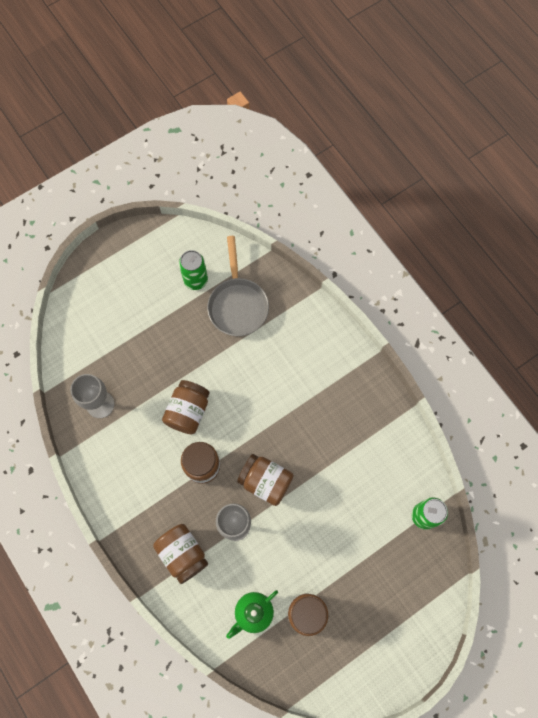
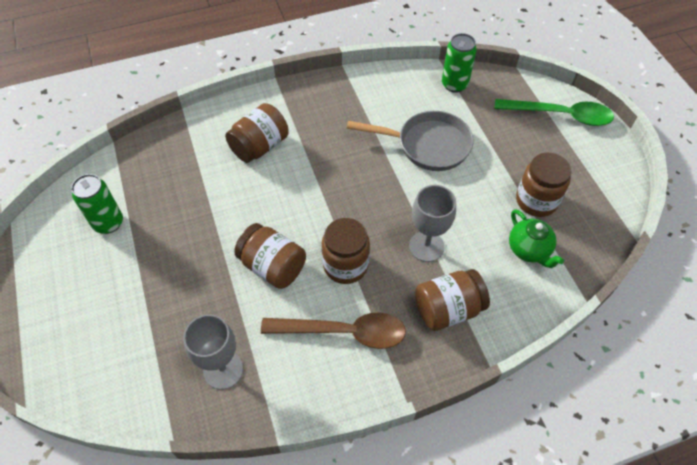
camera: 75 degrees left, 15 degrees down
grey pan [207,236,269,336] -> grey pan moved to [347,111,474,171]
brown jar [237,454,293,506] -> brown jar moved to [225,103,289,163]
none -> brown spoon [261,313,406,349]
none -> green spoon [495,99,614,126]

